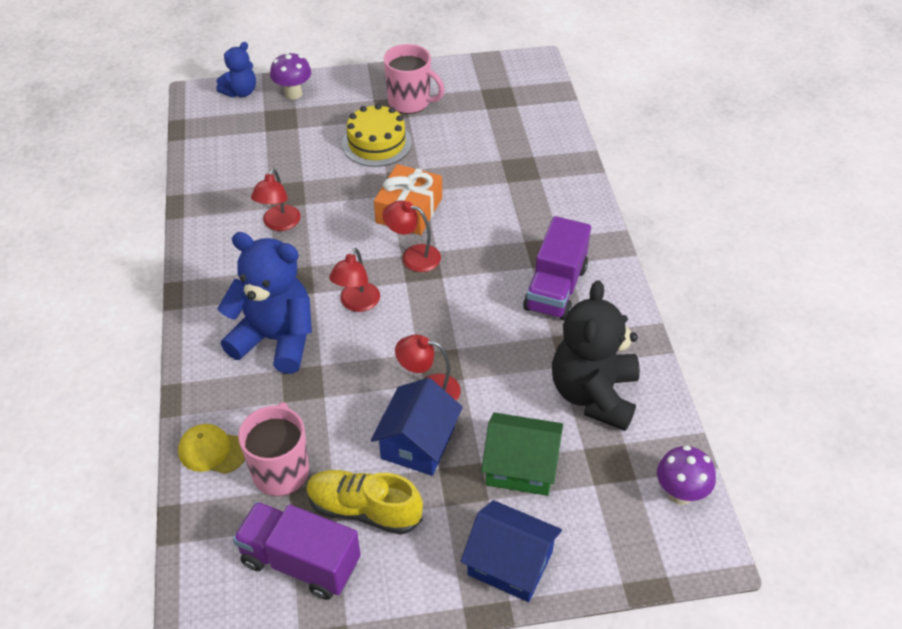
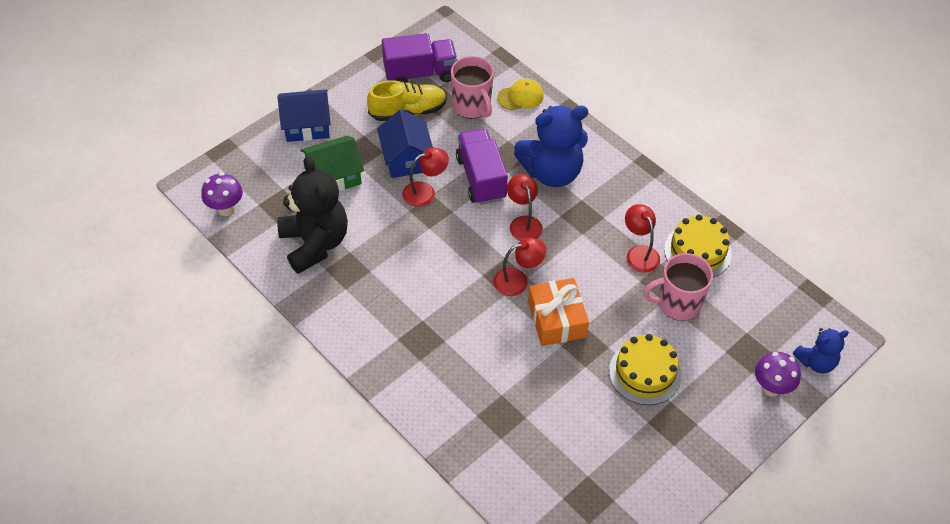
camera: 145 degrees right, 5 degrees up
blue teddy bear [216,42,256,97] -> blue teddy bear turned 120 degrees counterclockwise [793,328,849,374]
pink mug [384,44,445,114] -> pink mug moved to [643,253,713,321]
purple truck [523,216,591,320] -> purple truck moved to [456,129,508,205]
none -> yellow cake [664,215,732,278]

